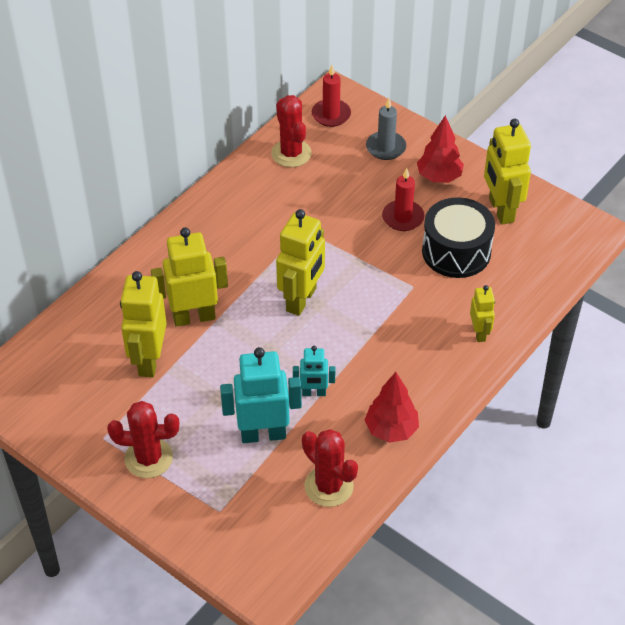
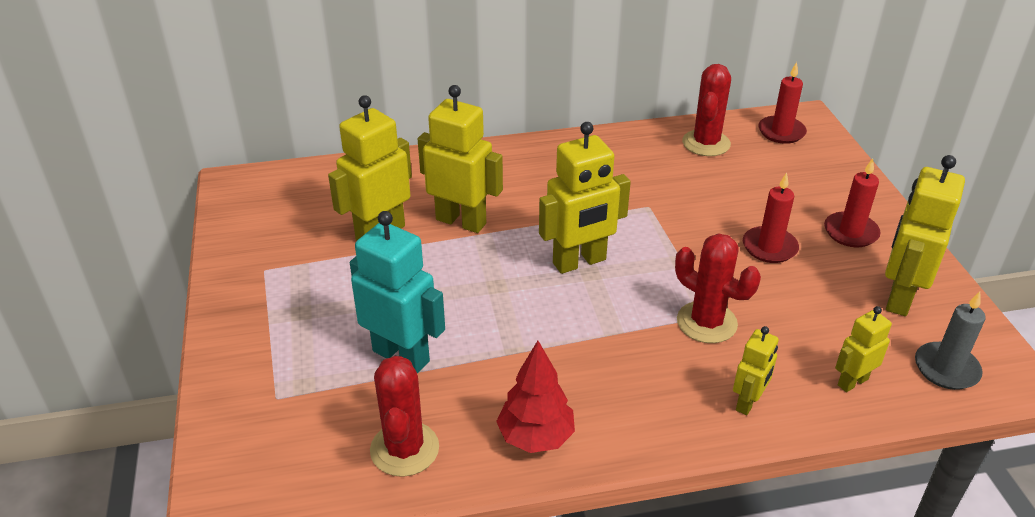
camera: 40 degrees right, 10 degrees down
red cactus [107,401,179,478] -> red cactus moved to [675,233,761,343]
turquoise robot [293,346,335,396] -> none
grey candle [366,98,406,160] -> grey candle moved to [915,291,986,390]
red tree [417,115,464,183] -> red candle [824,158,881,247]
black drum [422,197,495,278] -> none
none -> yellow robot [835,306,892,392]

